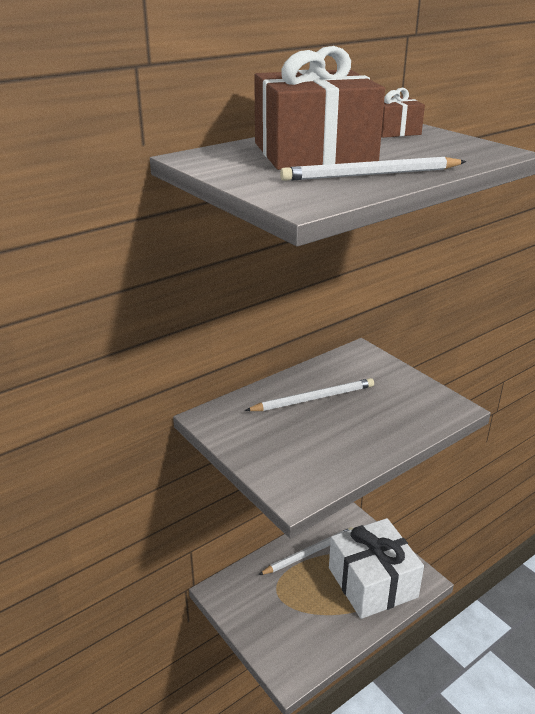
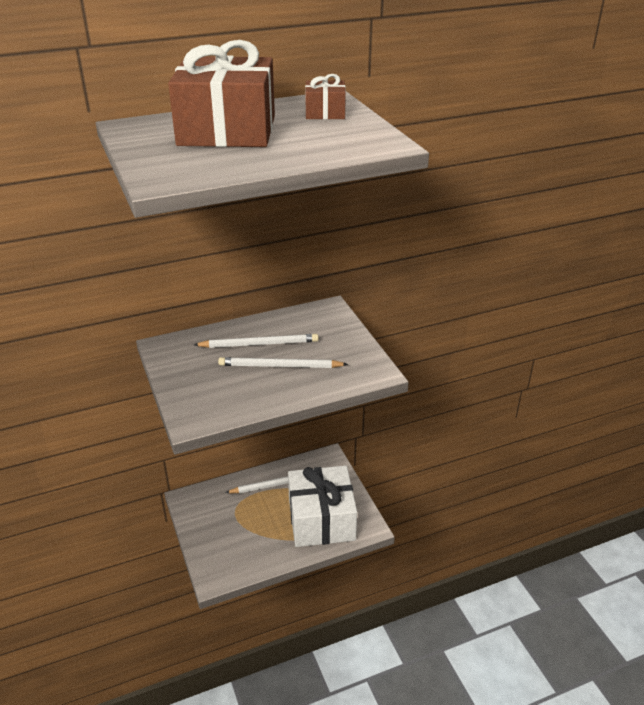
camera: 15 degrees right, 5 degrees up
white pencil [280,157,467,181] -> white pencil moved to [218,357,348,368]

